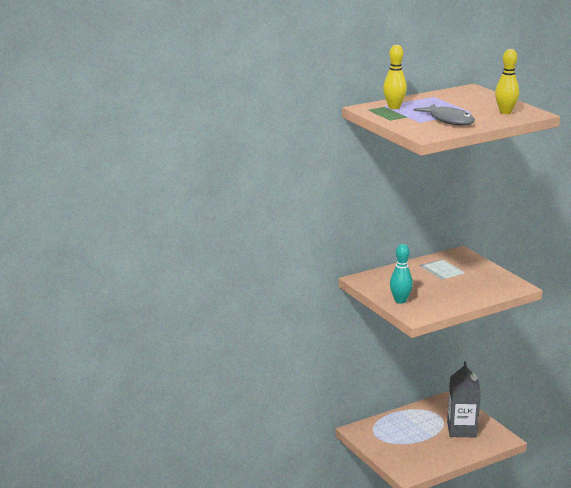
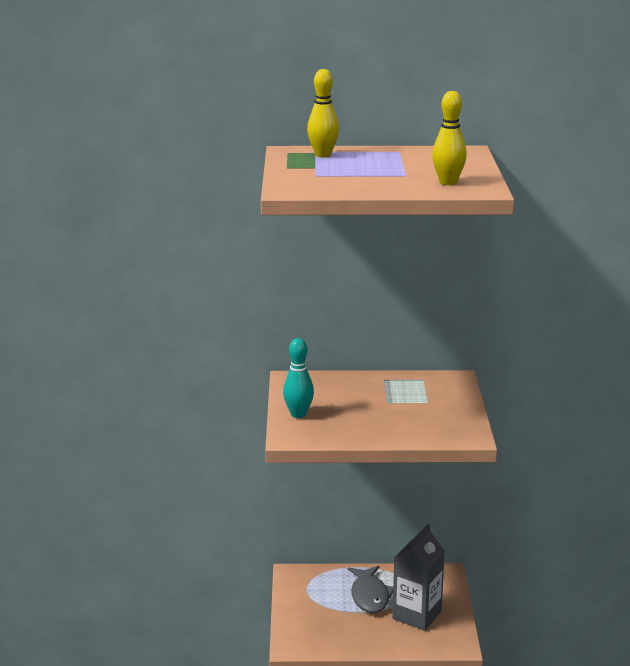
camera: 30 degrees right, 0 degrees up
grey fish [413,104,475,126] -> grey fish moved to [348,566,393,613]

